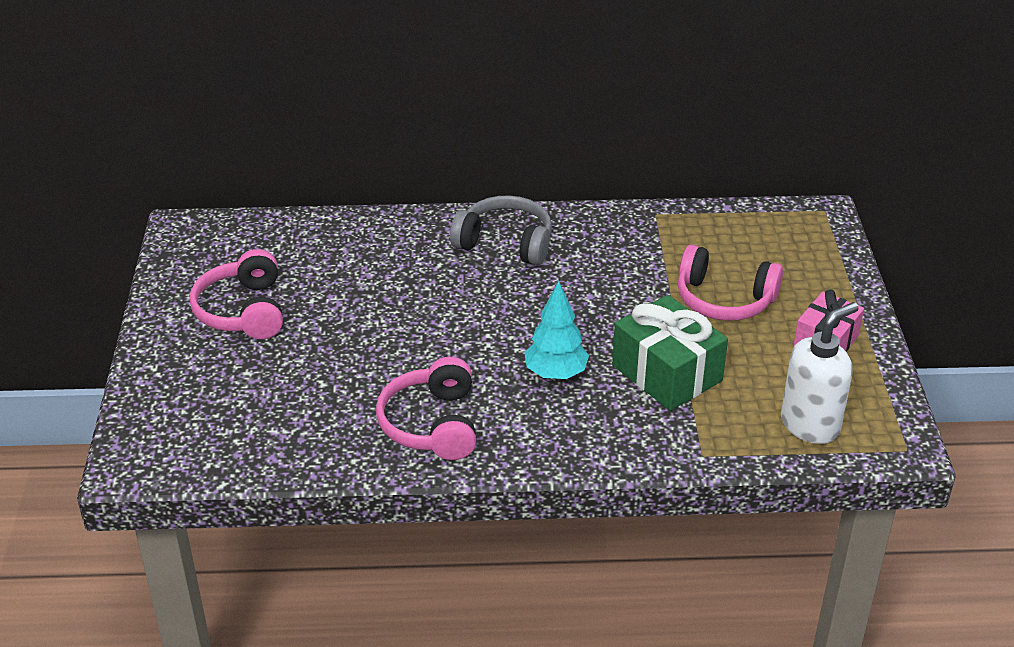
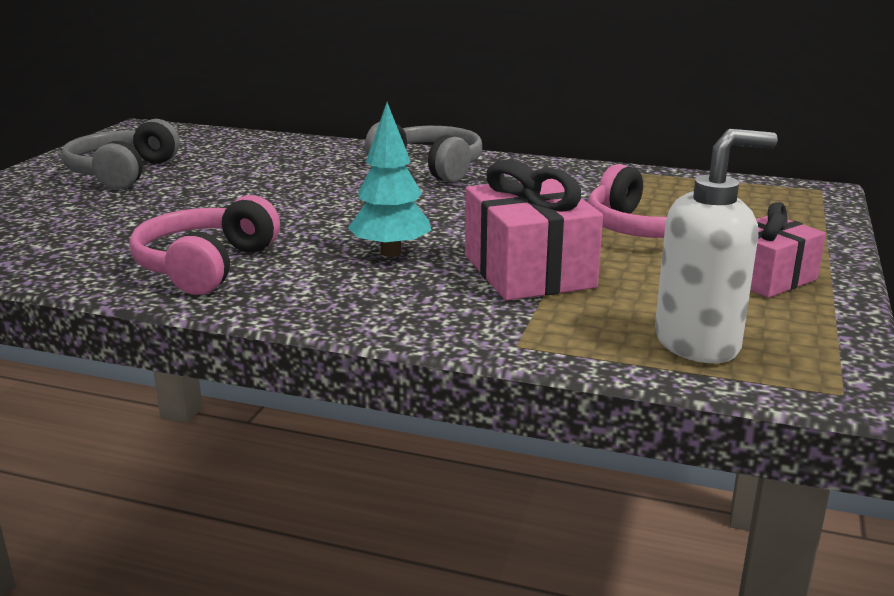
camera: 20 degrees right, 15 degrees down
pink headphones [190,249,283,339] -> grey headphones [61,119,180,190]
green gift [612,295,728,411] -> pink gift [465,159,603,301]

